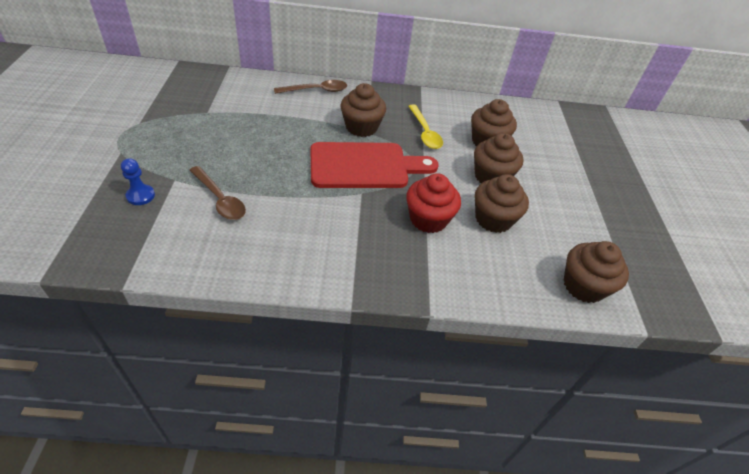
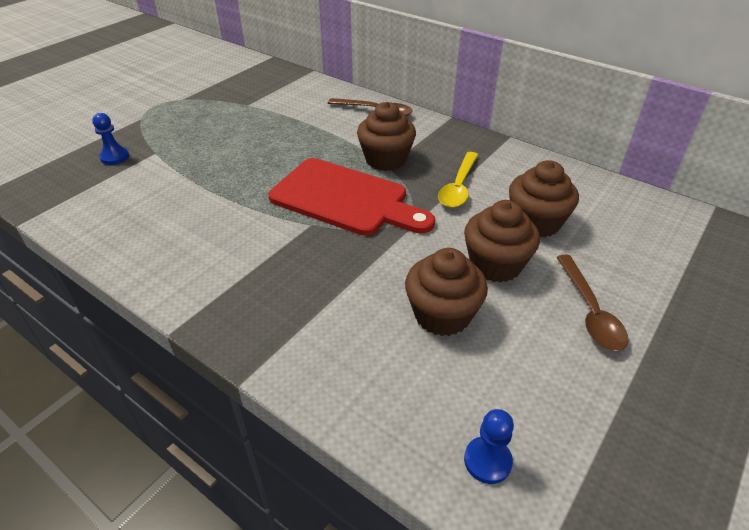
camera: 40 degrees right, 5 degrees down
brown spoon [189,166,246,220] -> brown spoon moved to [556,255,628,351]
red cupcake [406,173,461,233] -> none
brown cupcake [564,241,629,303] -> blue pawn [464,409,514,484]

